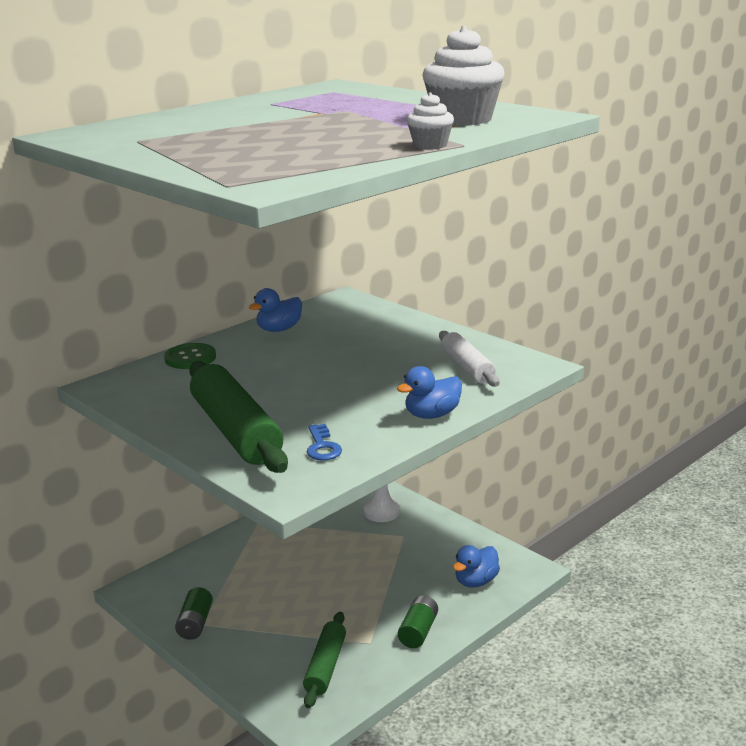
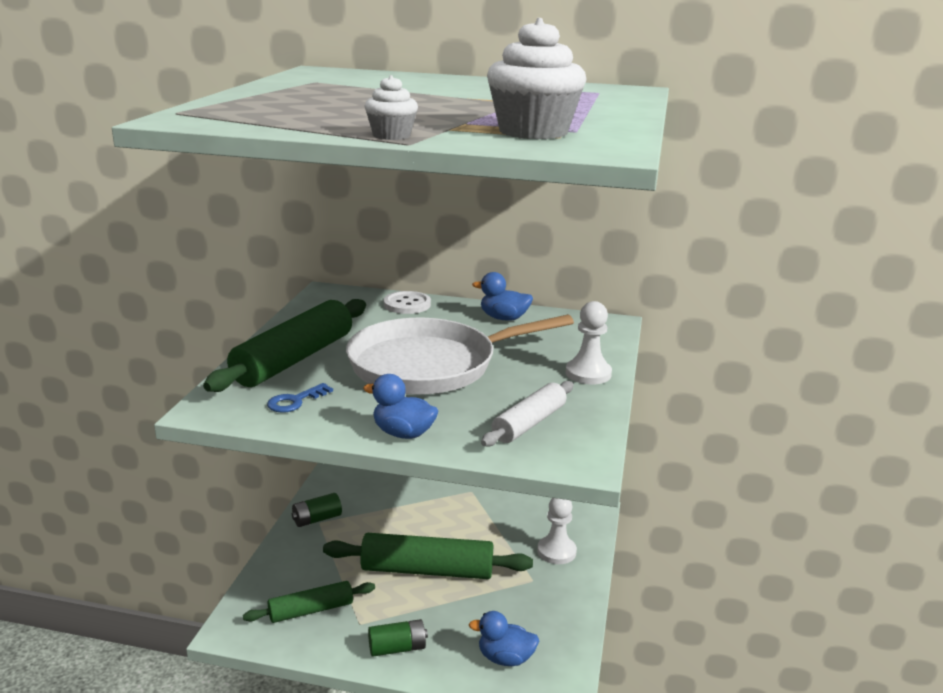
camera: 55 degrees right, 0 degrees up
green button [164,343,216,369] -> white button [384,291,431,314]
none -> green rolling pin [323,533,533,579]
none -> white pan [346,315,574,395]
none -> white pawn [566,301,612,384]

